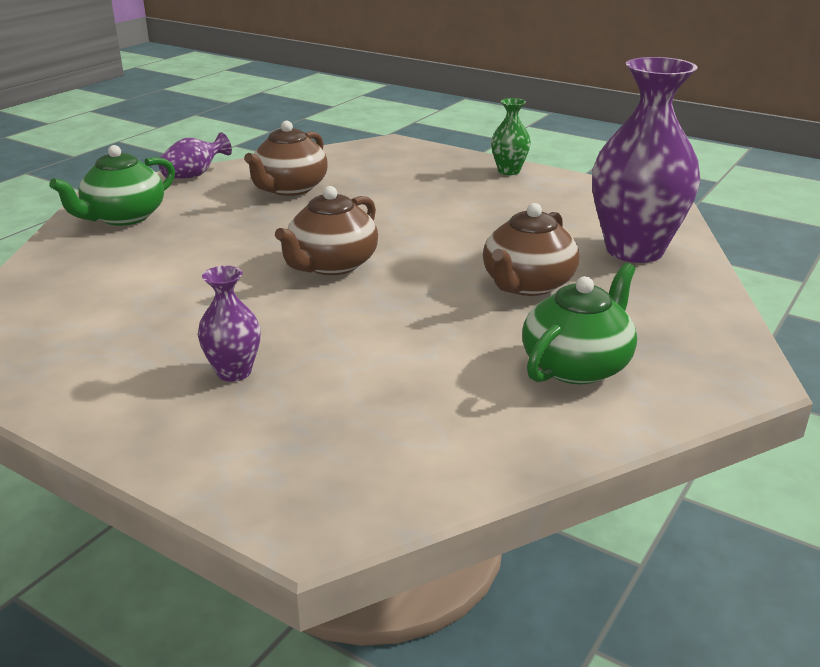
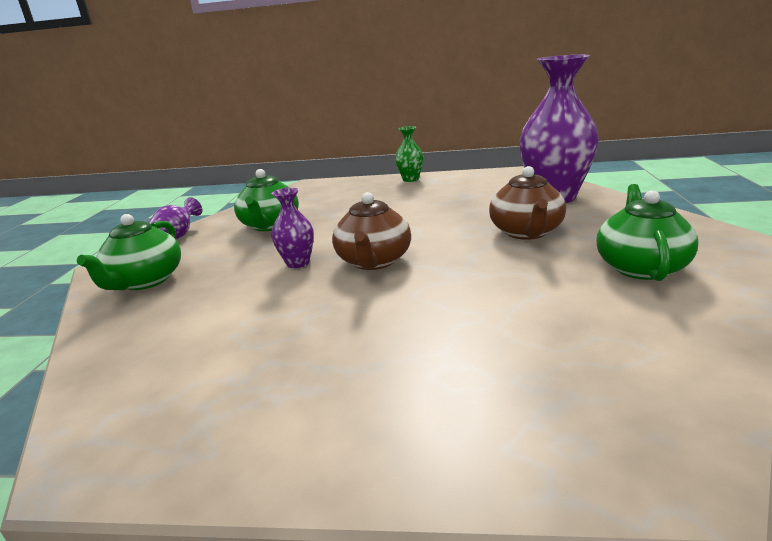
camera: 25 degrees left, 5 degrees down
purple vase [198,266,261,382] -> purple vase moved to [271,188,314,268]
brown teapot [244,121,328,196] -> green teapot [234,169,299,231]

